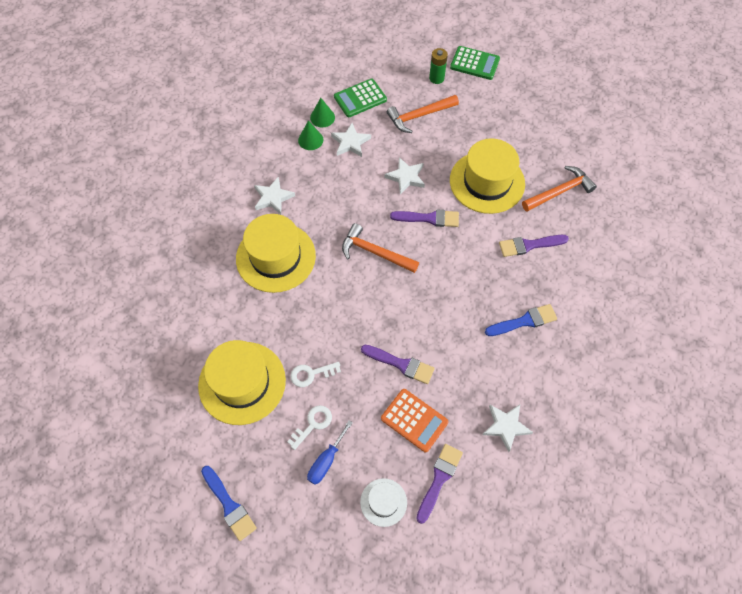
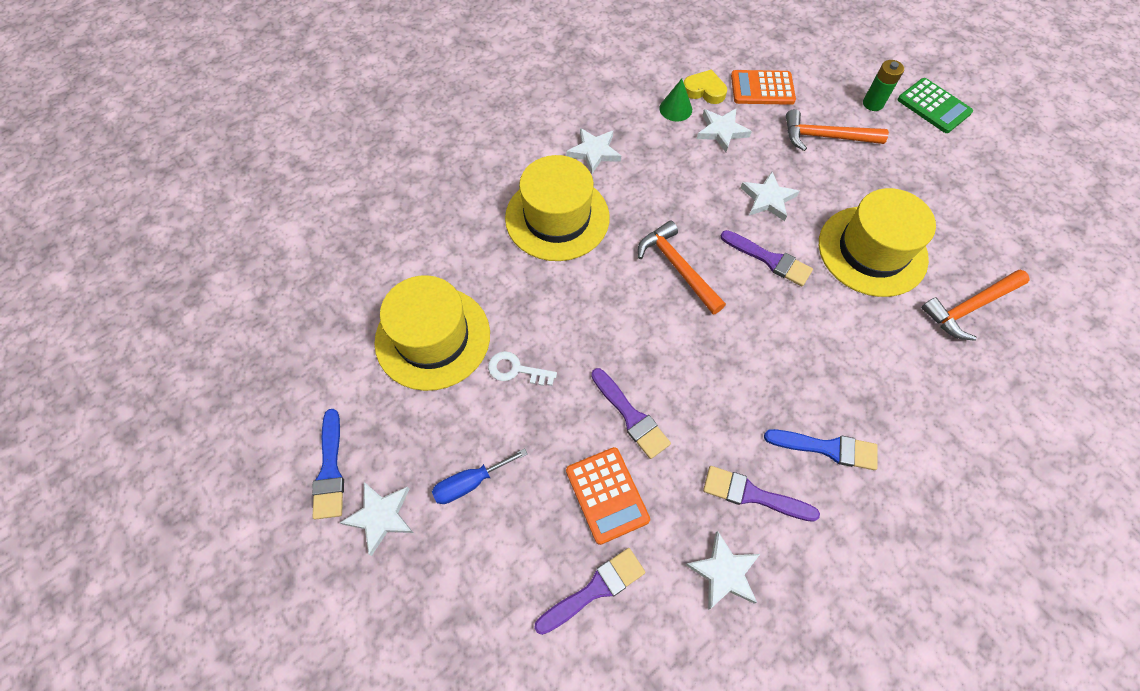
camera: 30 degrees right, 0 degrees up
white key [287,405,332,450] -> none
green cone [310,98,335,127] -> yellow heart [684,70,727,104]
green calculator [334,79,387,117] -> orange calculator [731,70,796,105]
white hat [360,478,407,527] -> none
purple brush [499,235,569,257] -> purple brush moved to [703,466,820,522]
orange hammer [522,166,597,211] -> orange hammer turned 150 degrees clockwise [921,270,1030,341]
none -> white star [339,482,413,556]

